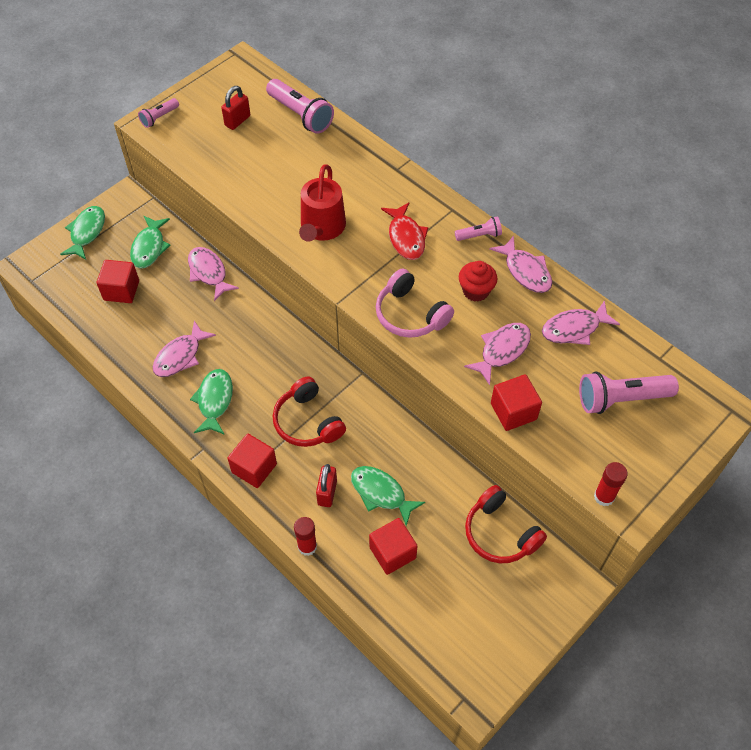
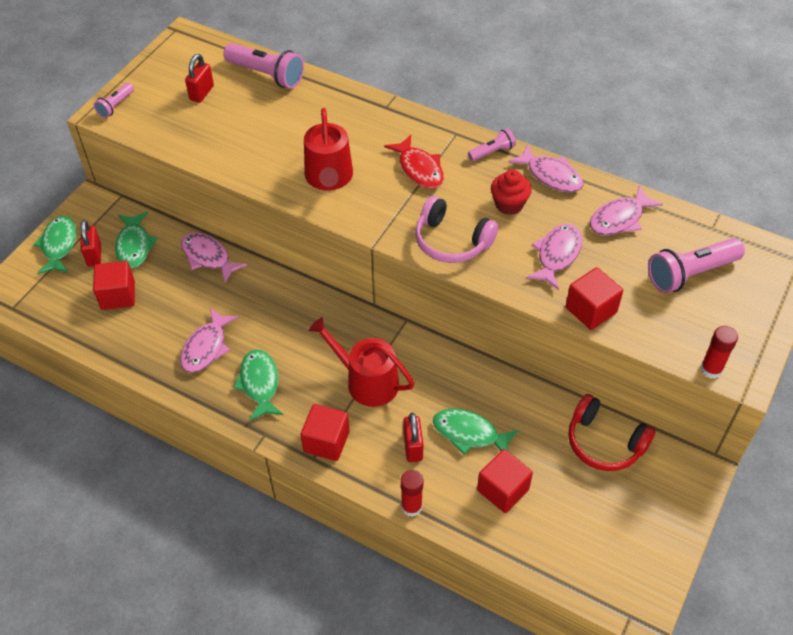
camera: 15 degrees left, 5 degrees down
red headphones [273,377,346,447] -> red watering can [309,317,414,407]
none -> red padlock [80,220,101,267]

